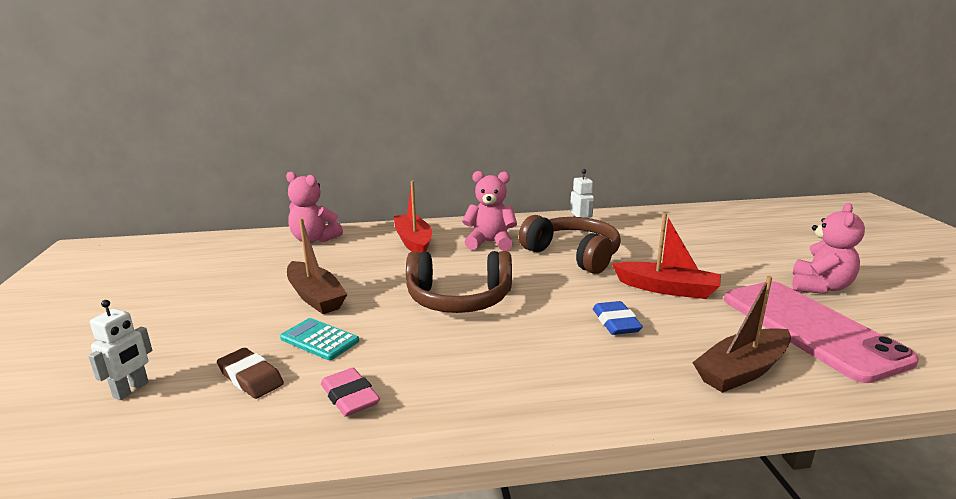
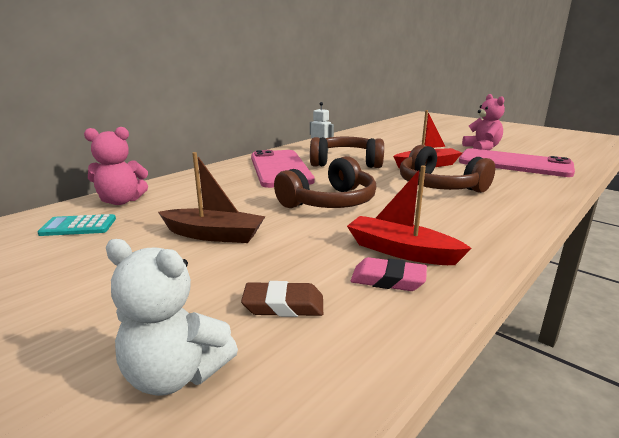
camera: 40 degrees left, 0 degrees up
white robot [88,300,152,400] -> white teddy bear [106,239,238,396]
turquoise calculator [280,318,359,360] -> turquoise calculator moved to [37,214,116,236]
red boat [394,181,432,253] -> red boat moved to [347,165,472,265]
pink teddy bear [462,171,517,251] -> pink phone [251,150,315,188]
blue eraser [593,301,643,335] -> brown headphones [400,145,495,193]
brown boat [692,276,791,393] -> none

